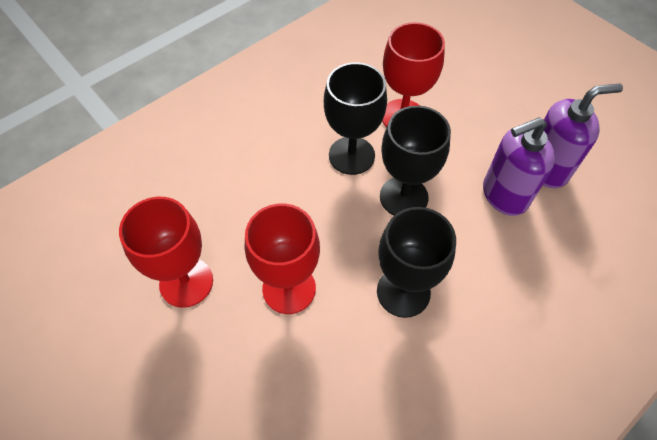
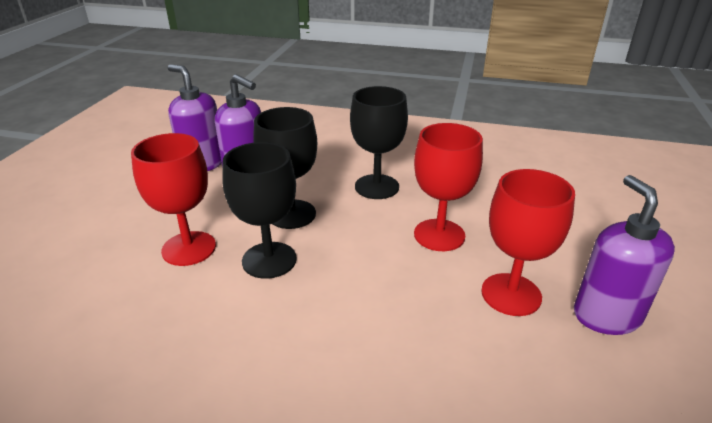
camera: 125 degrees left, 25 degrees down
none -> purple soap dispenser [574,175,675,335]

